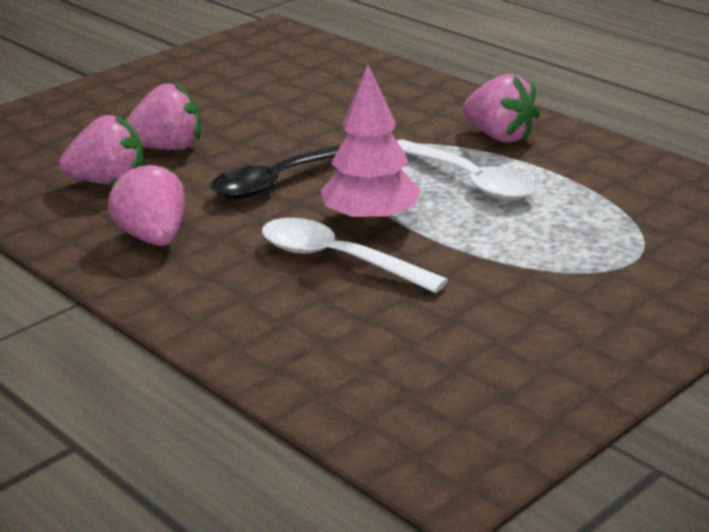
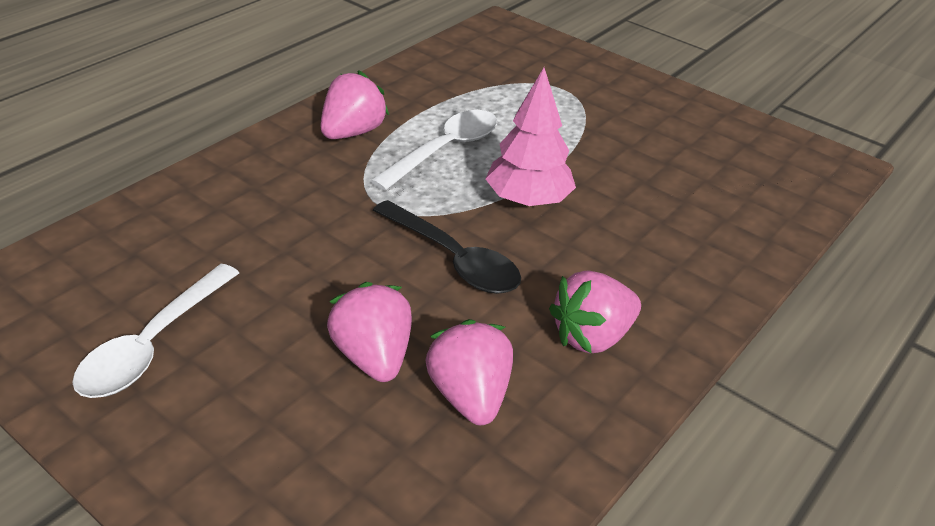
camera: 100 degrees left, 10 degrees up
white spoon [262,218,448,293] -> white spoon moved to [72,264,239,398]

